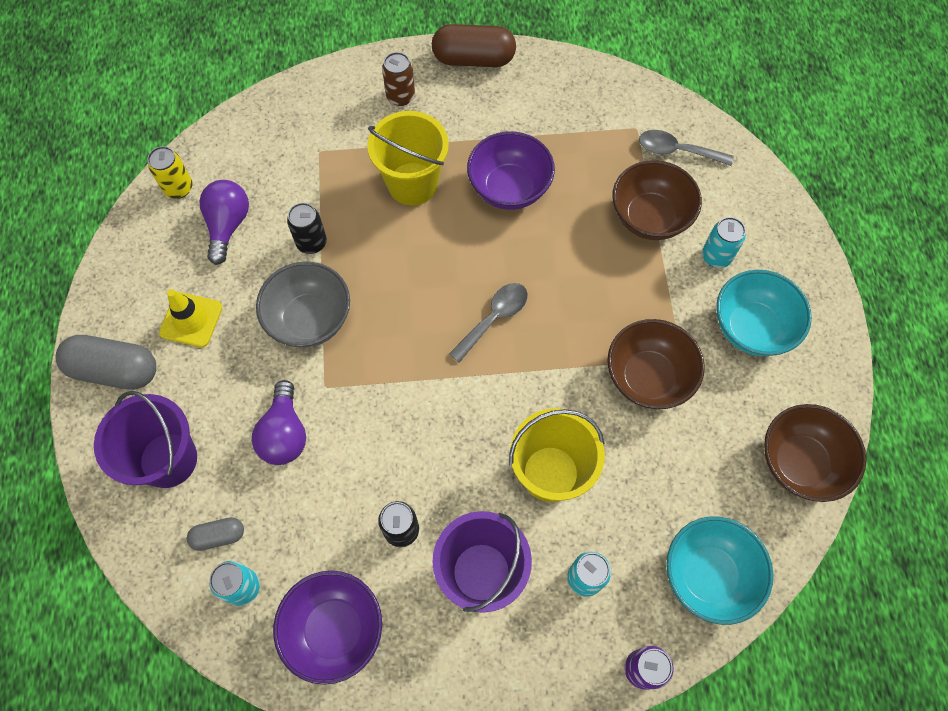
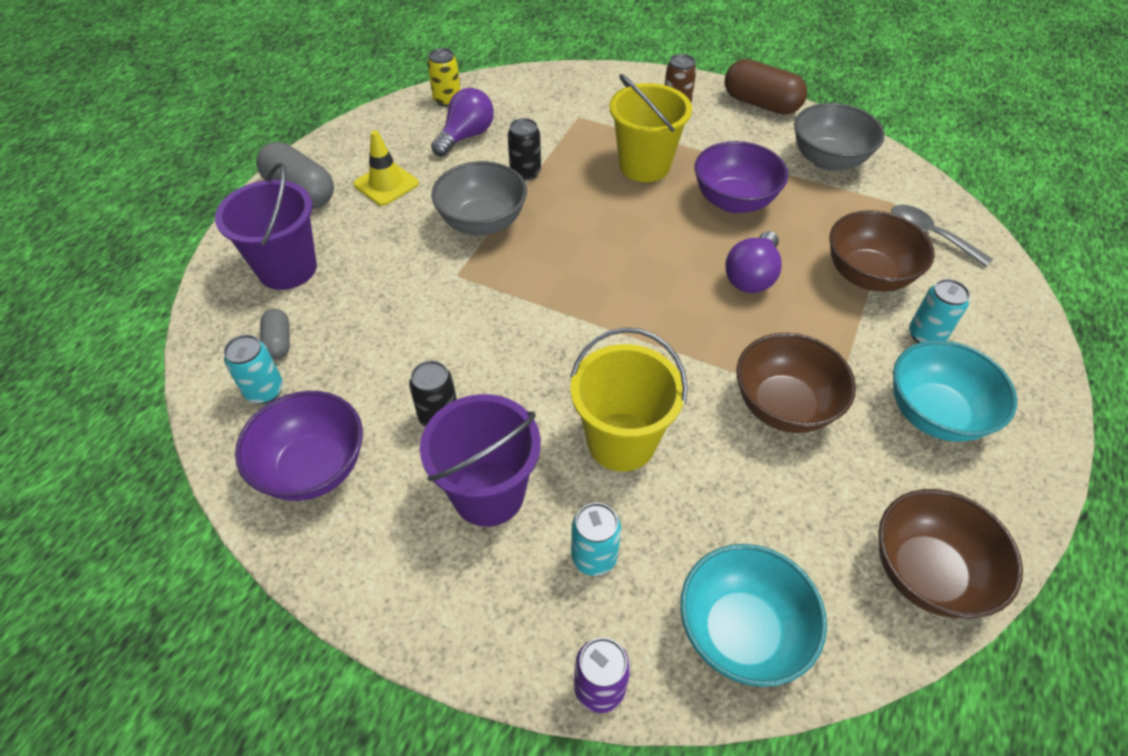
camera: 30 degrees right, 15 degrees down
grey capsule [187,517,244,551] -> grey capsule turned 60 degrees clockwise [260,309,290,359]
purple light bulb [252,380,306,465] -> purple light bulb moved to [725,231,782,293]
grey spoon [449,283,528,363] -> none
none -> grey bowl [794,103,885,171]

